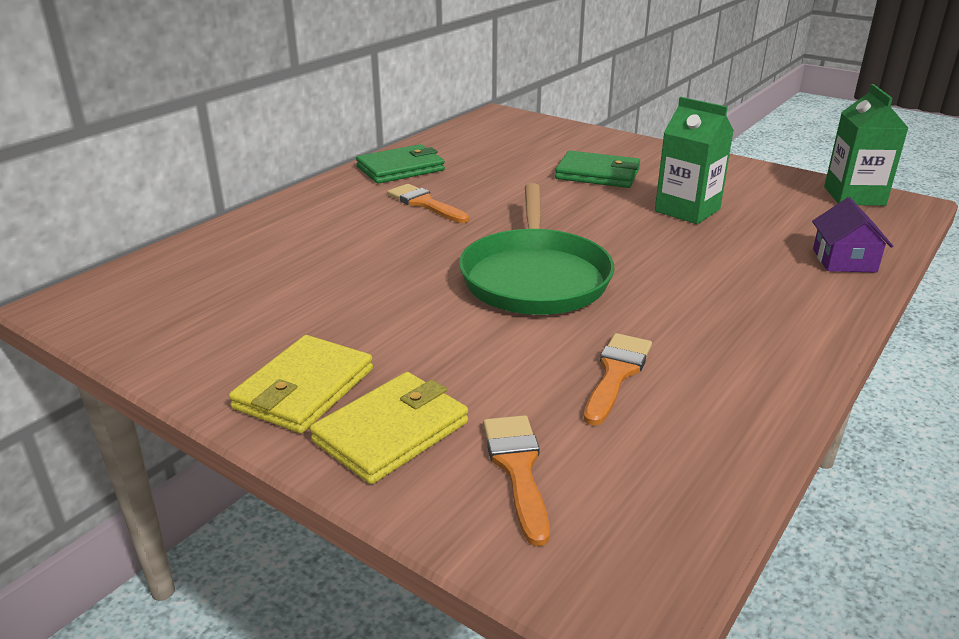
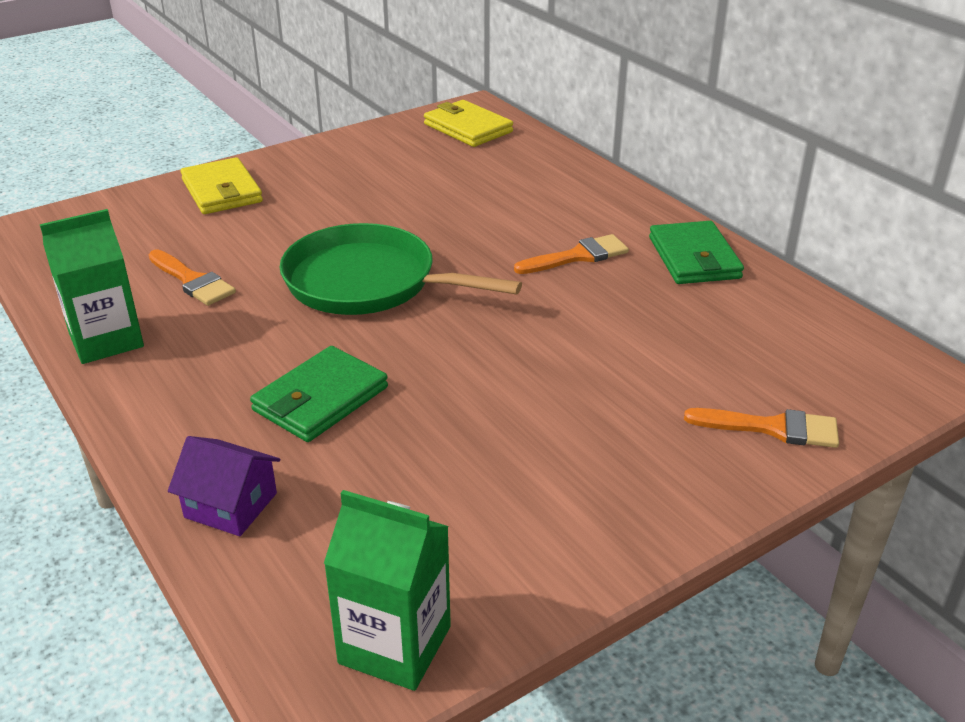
camera: 110 degrees right, 5 degrees up
yellow wallet [229,335,373,433] -> yellow wallet moved to [424,100,513,147]
orange brush [483,415,550,546] -> orange brush moved to [684,408,839,448]
green wallet [555,151,640,188] -> green wallet moved to [250,346,388,442]
green carton [655,97,734,224] -> green carton moved to [40,209,144,364]

